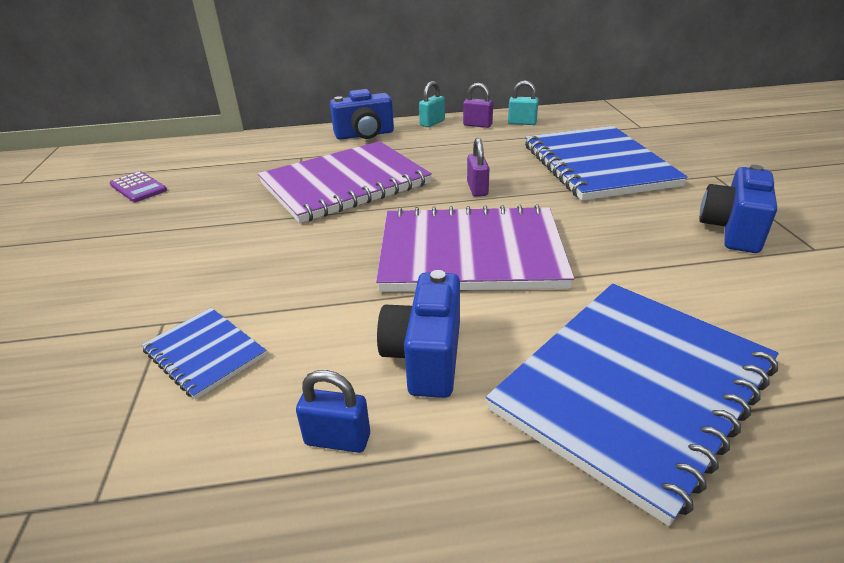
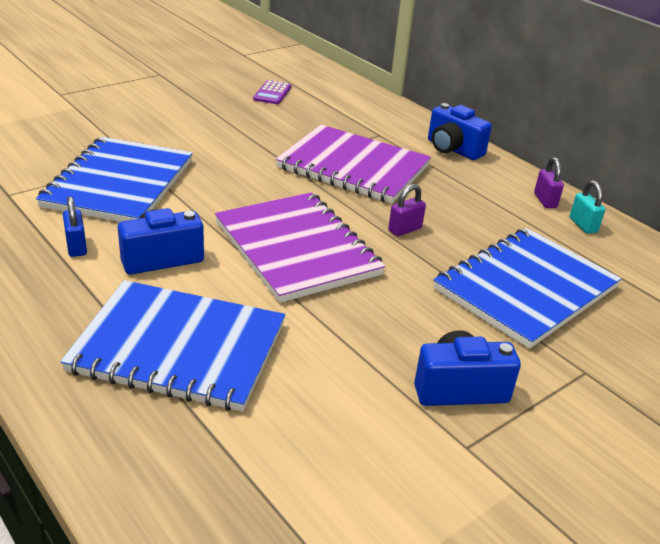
camera: 55 degrees right, 0 degrees up
blue notebook [142,308,266,400] -> blue notebook [36,137,193,222], size x2.09
turquoise padlock [419,81,445,127] -> none

